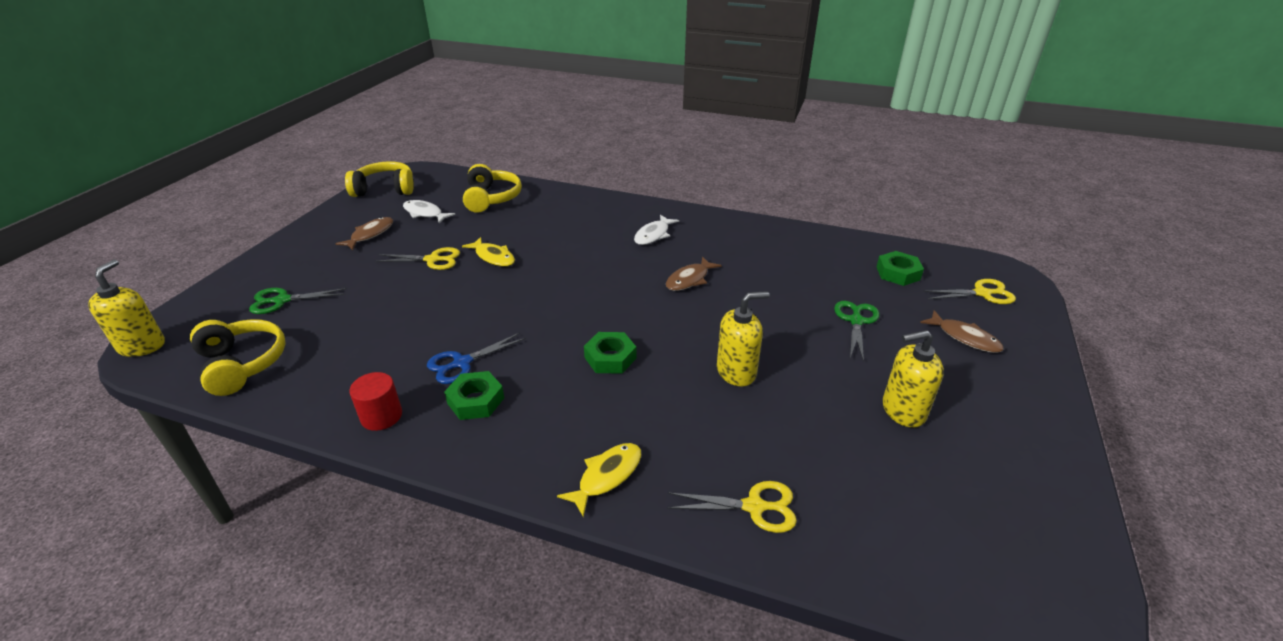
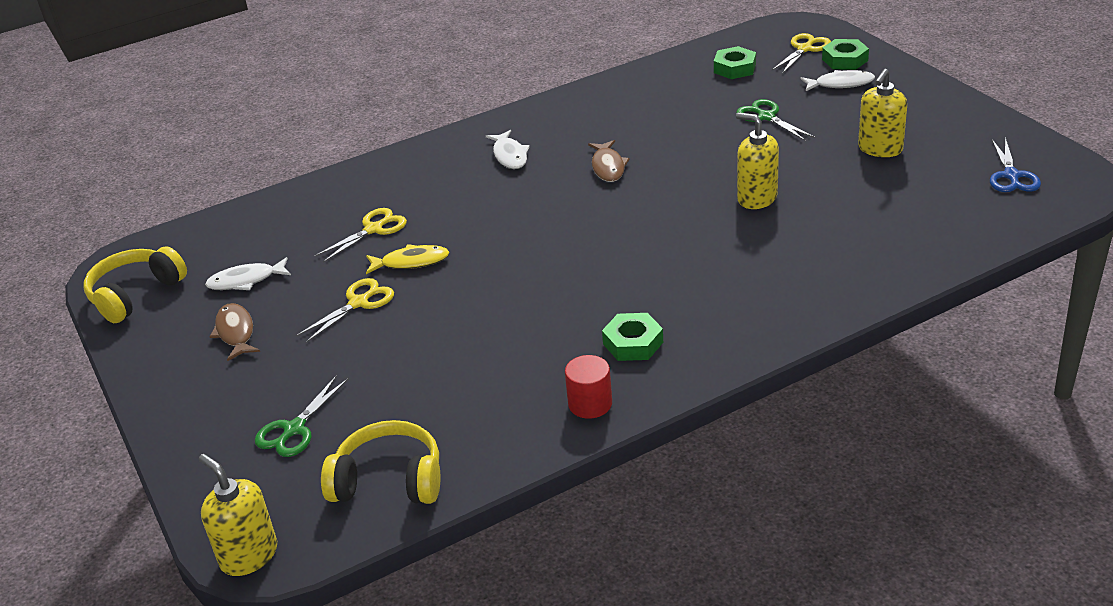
camera: 45 degrees left, 0 degrees up
blue scissors [427,333,526,384] -> blue scissors moved to [990,137,1041,192]
yellow headphones [463,164,522,213] -> none
yellow fish [557,443,642,517] -> none
green nut [584,332,637,374] -> green nut moved to [822,39,869,70]
yellow scissors [667,481,797,533] -> yellow scissors moved to [315,208,407,263]
yellow soap dispenser [717,291,770,386] -> yellow soap dispenser turned 75 degrees counterclockwise [736,112,779,209]
brown fish [920,310,1004,353] -> white fish [801,70,875,91]

